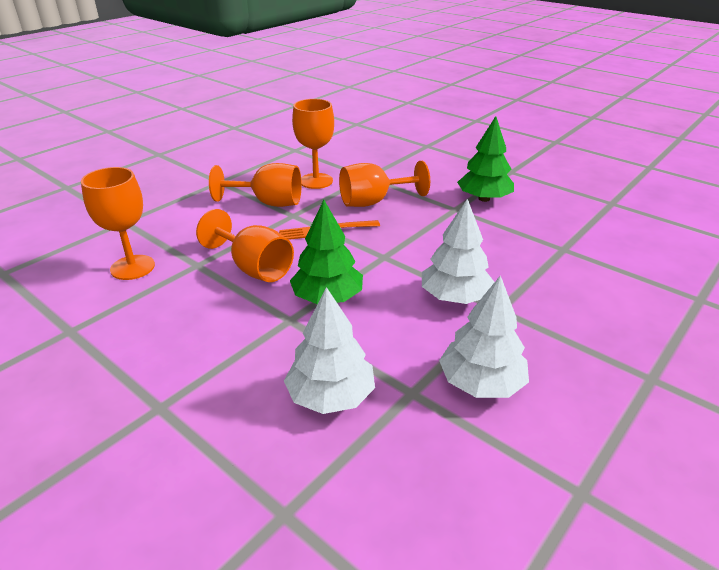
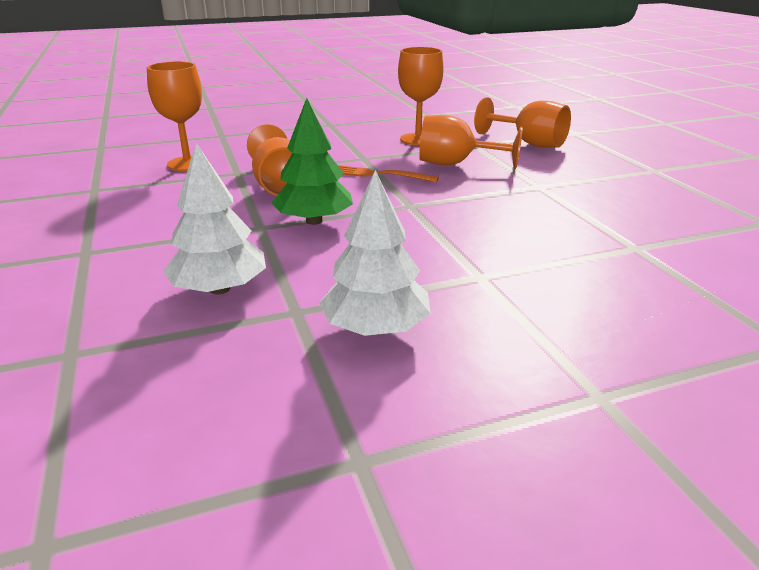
camera: 30 degrees right, 5 degrees down
orange goblet [209,163,302,207] -> orange goblet moved to [474,97,571,148]
white tree [422,199,494,304] -> none
green tree [457,116,514,202] -> none

